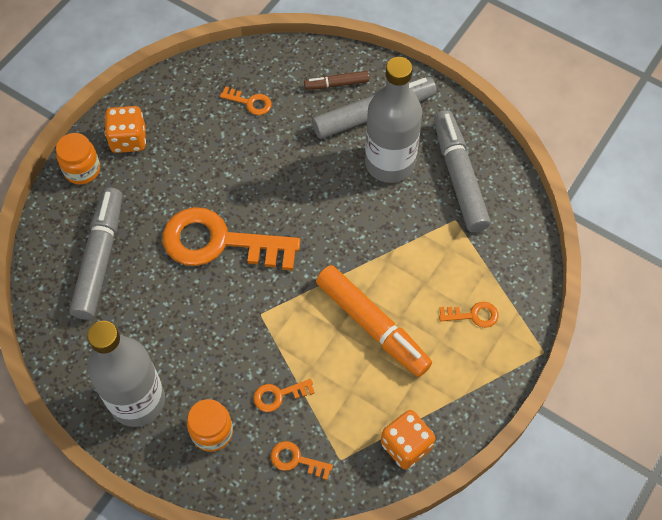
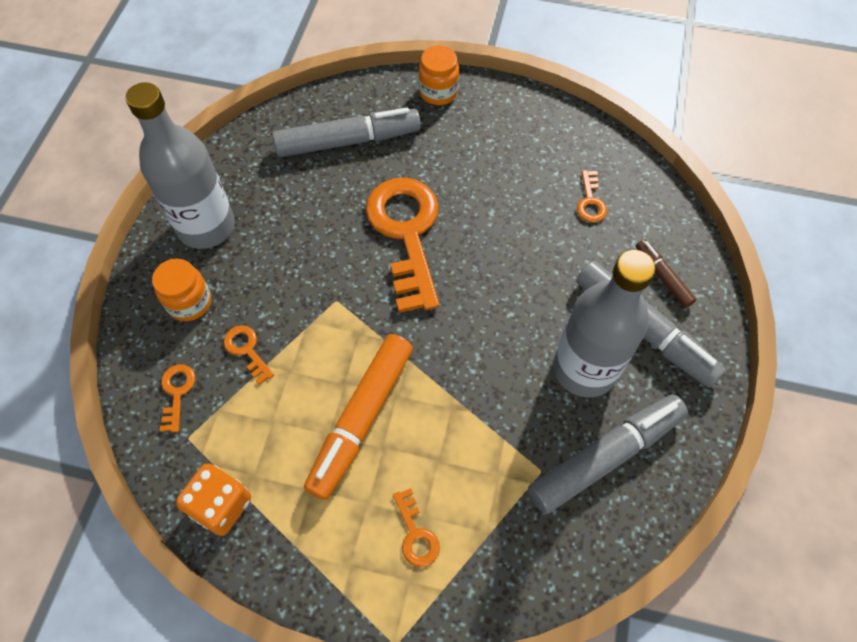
camera: 70 degrees right, 0 degrees up
orange dice [105,106,146,153] -> none

